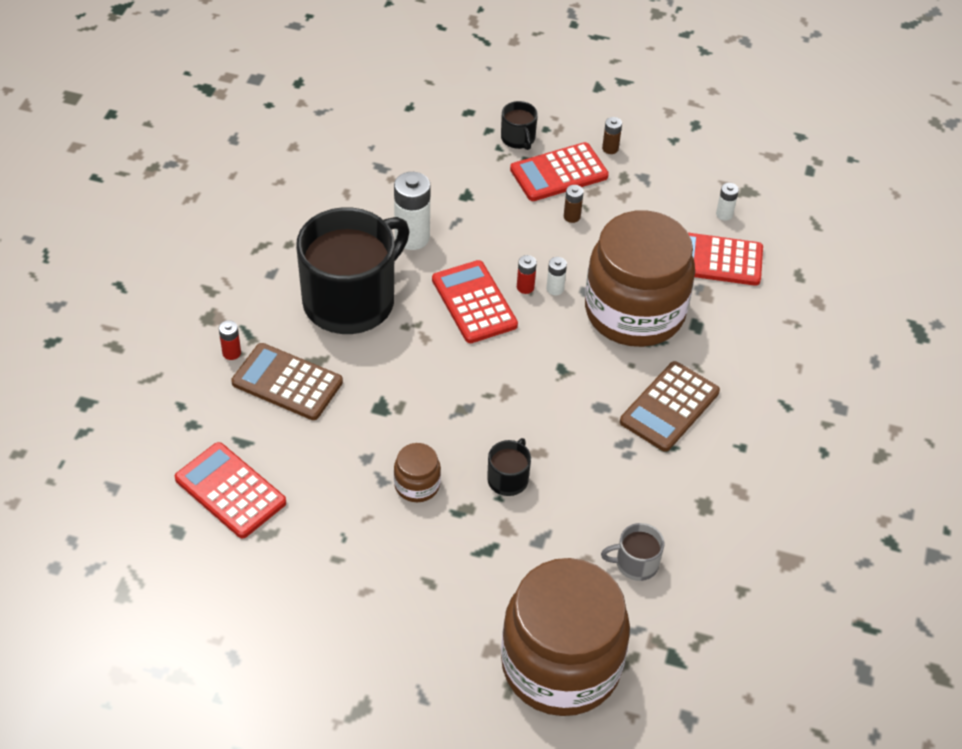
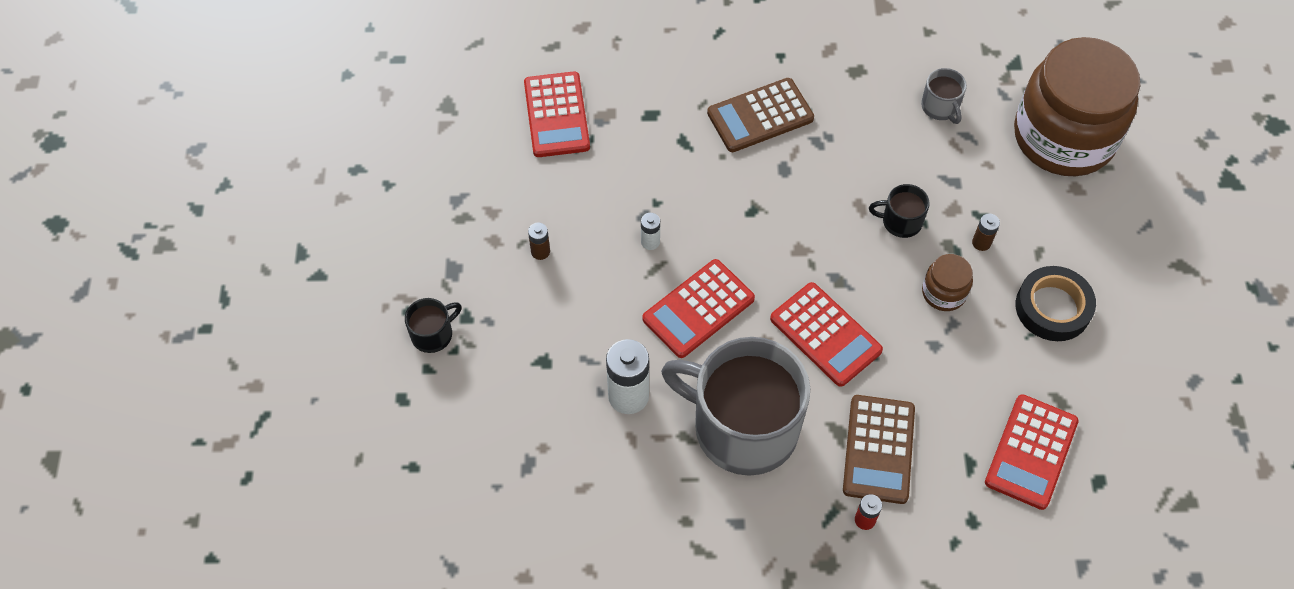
camera: 105 degrees left, 10 degrees up
black mug [296,207,410,334] -> grey mug [661,337,810,476]
red calculator [510,142,609,201] -> red calculator moved to [770,282,883,387]
red battery [517,255,537,294] -> none
brown jar [585,210,695,347] -> none
brown battery [602,117,622,154] -> brown battery moved to [972,214,1000,251]
brown calculator [620,361,720,452] -> brown calculator turned 135 degrees clockwise [707,78,814,152]
white battery [716,183,739,221] -> none
none -> black tape [1016,266,1096,341]

